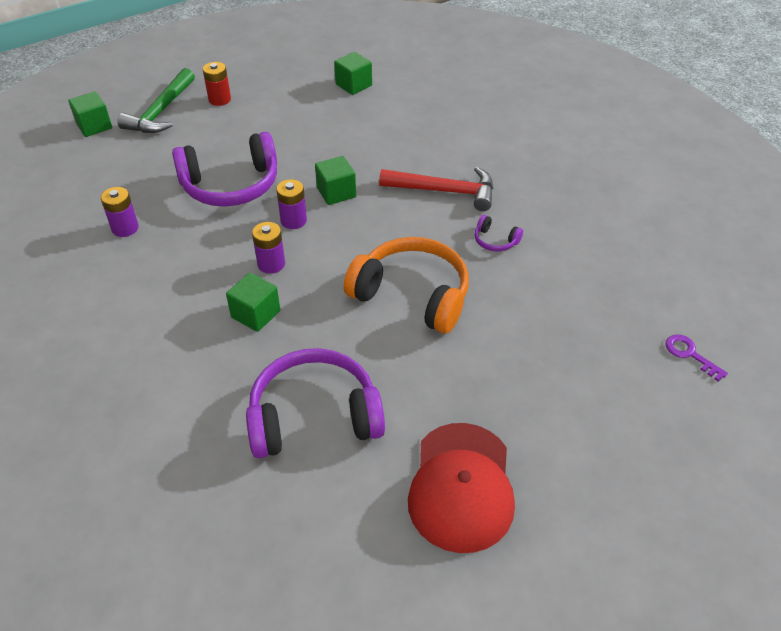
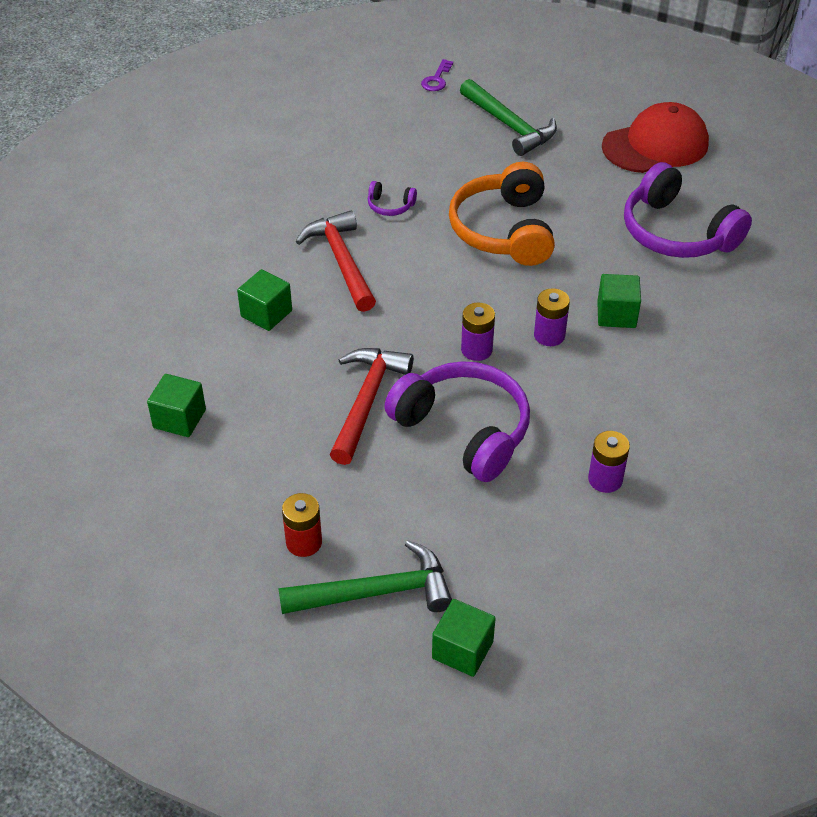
camera: 120 degrees left, 0 degrees up
green cube [315,156,356,205] -> green cube moved to [237,269,292,331]
purple headphones [474,215,523,252] -> purple headphones turned 105 degrees clockwise [368,181,417,216]
none -> red hammer [329,348,414,465]
none -> green hammer [460,79,557,156]

